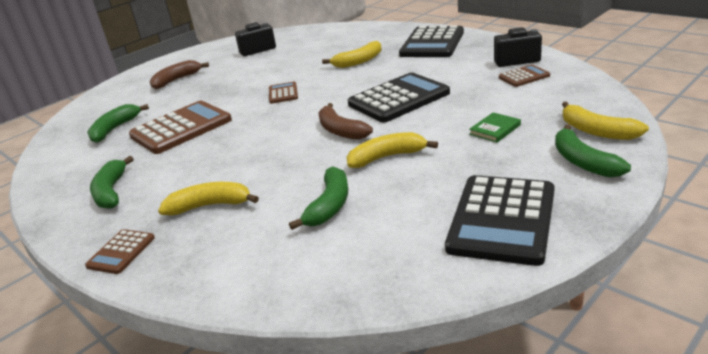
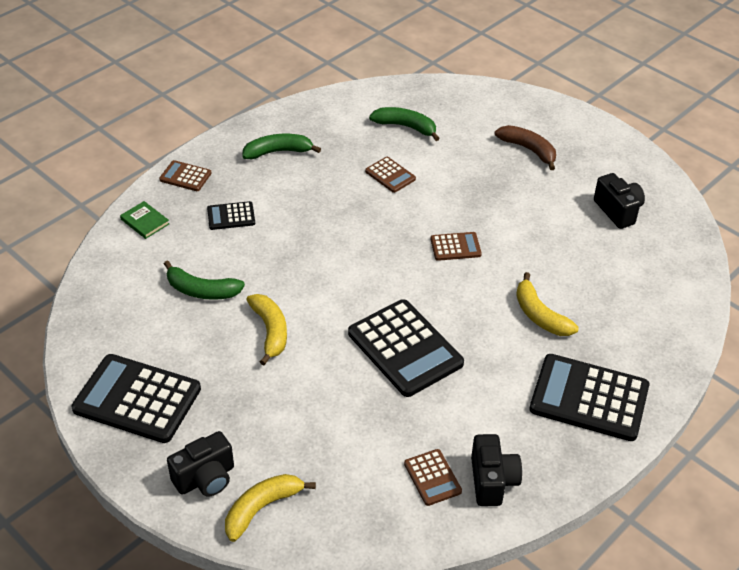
camera: 85 degrees right, 15 degrees up
brown calculator [129,101,232,154] -> brown calculator [365,157,416,193], size x0.49
yellow banana [158,182,259,215] -> black calculator [207,201,255,230]
brown banana [318,103,373,140] -> none
green book [469,112,521,143] -> green book moved to [120,201,169,239]
green banana [555,124,631,177] -> black camera [167,431,234,497]

